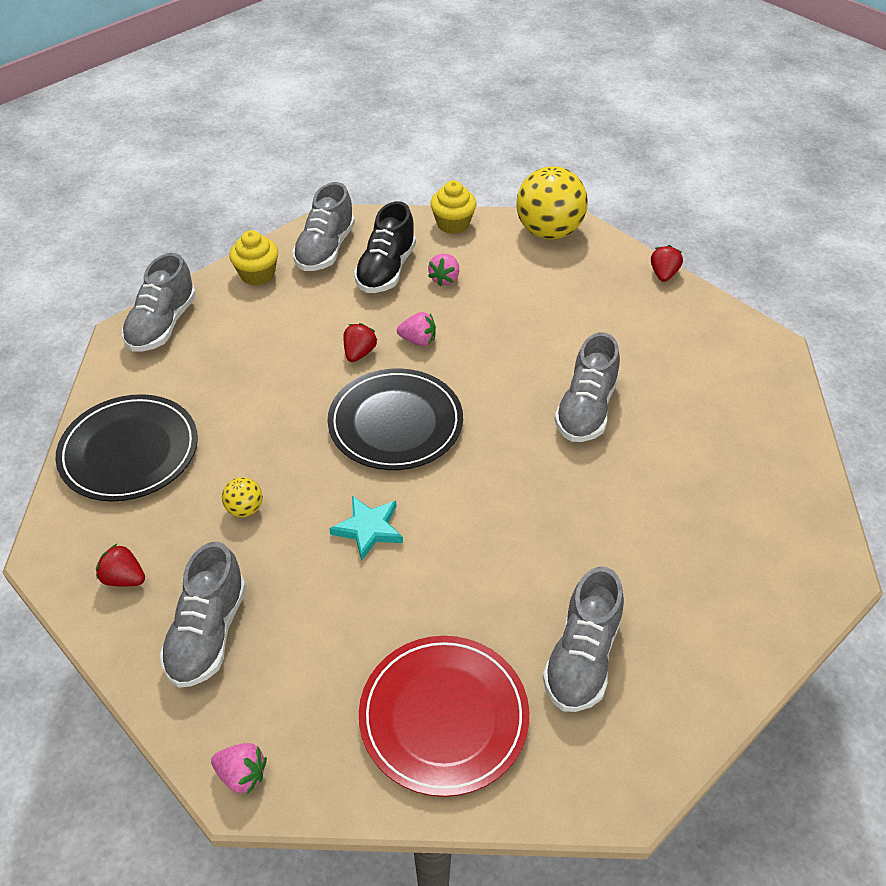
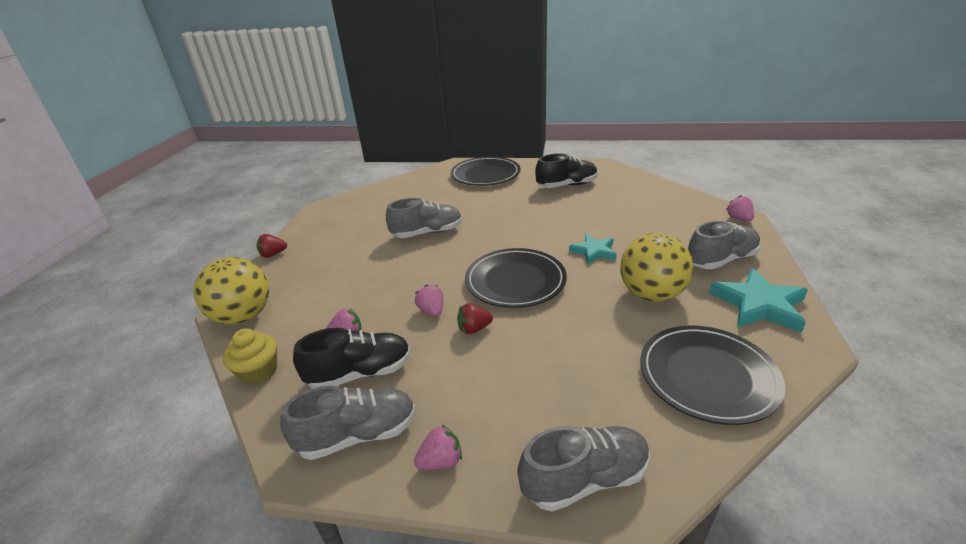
camera: 125 degrees left, 15 degrees down
red strawberry [96,543,145,587] -> turquoise star [709,268,808,333]
yellow ball [222,477,263,517] -> yellow ball [620,233,693,302], size x2.27
yellow cupcake [229,230,278,286] -> pink strawberry [414,425,462,470]
red plate [359,636,529,797] -> none
grey shoe [543,566,624,712] -> black shoe [535,153,597,188]
none -> black plate [451,157,521,186]

